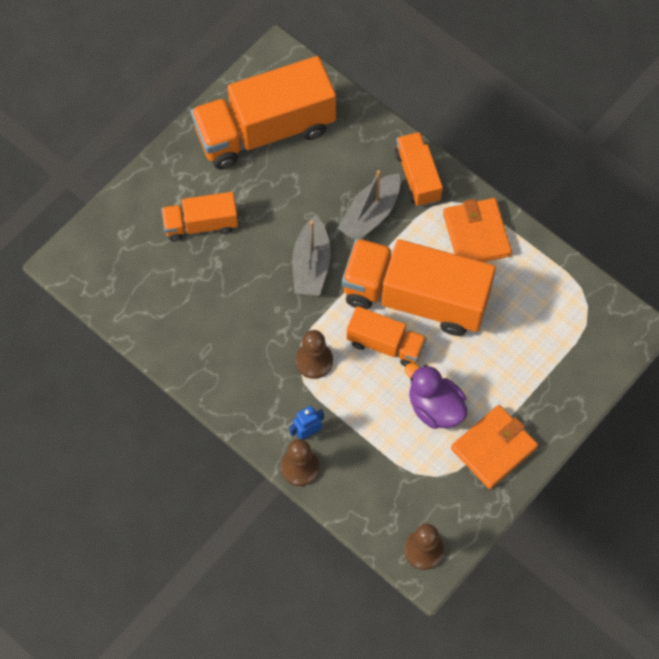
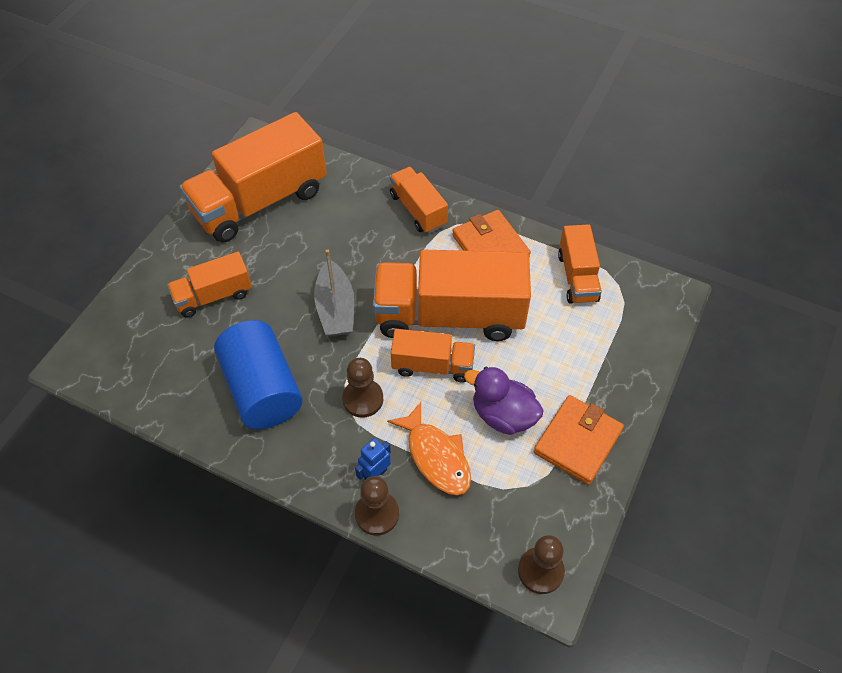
camera: 15 degrees left, 10 degrees down
grey boat [337,170,401,240] -> none
none -> blue cylinder [214,320,303,429]
none -> orange fish [387,402,471,495]
none -> orange truck [558,224,602,304]

